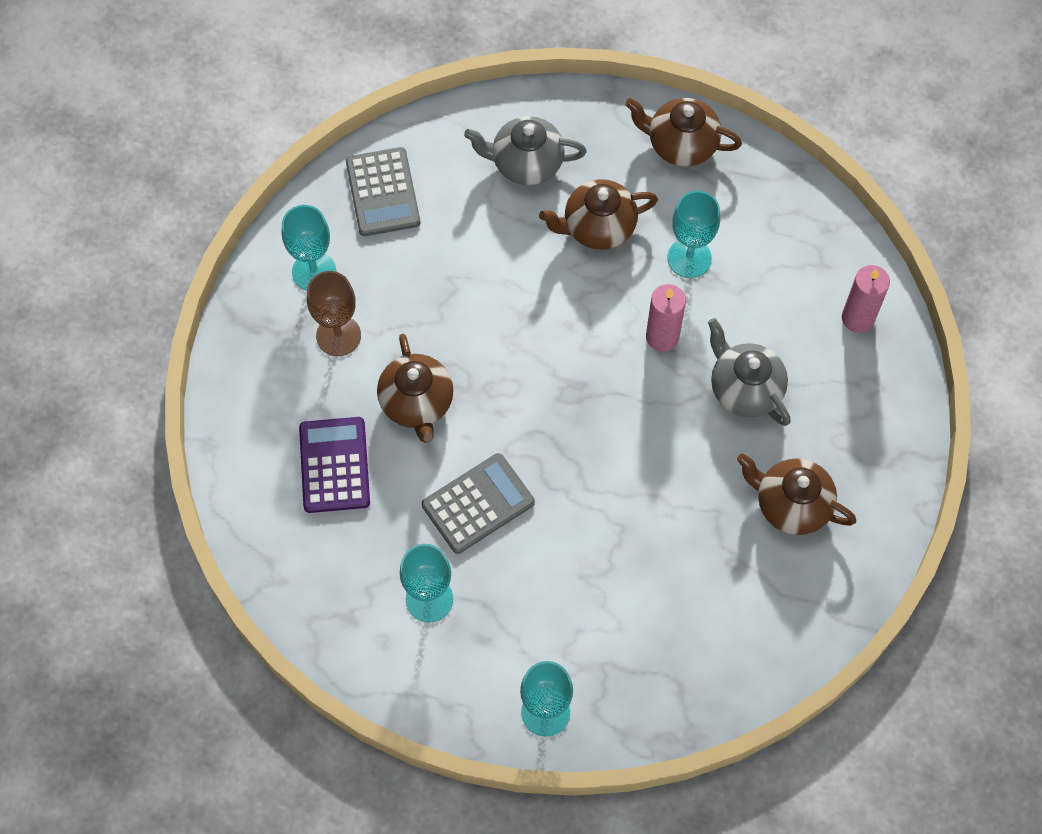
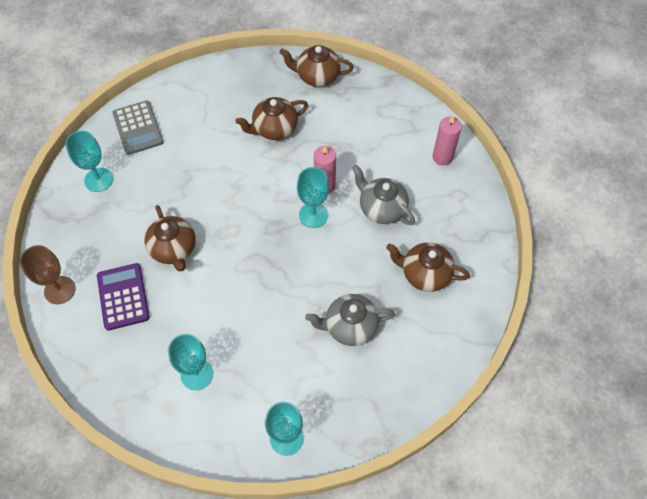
camera: 10 degrees left, 5 degrees down
brown goblet [307,271,361,356] -> brown goblet moved to [20,245,76,304]
grey calculator [422,453,535,554] -> none
grey teapot [464,116,587,185] -> grey teapot moved to [305,294,395,346]
turquoise goblet [668,191,720,278] -> turquoise goblet moved to [297,167,329,228]

